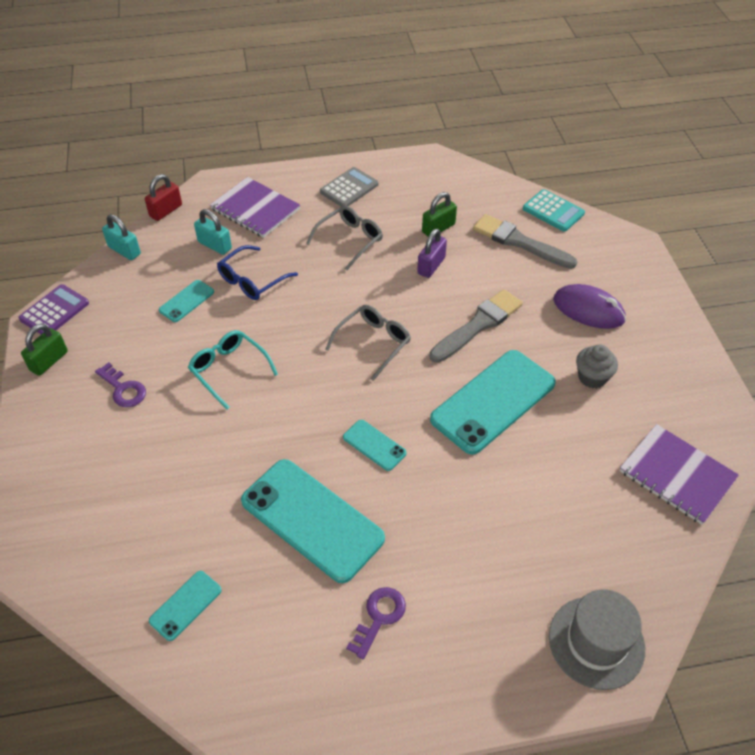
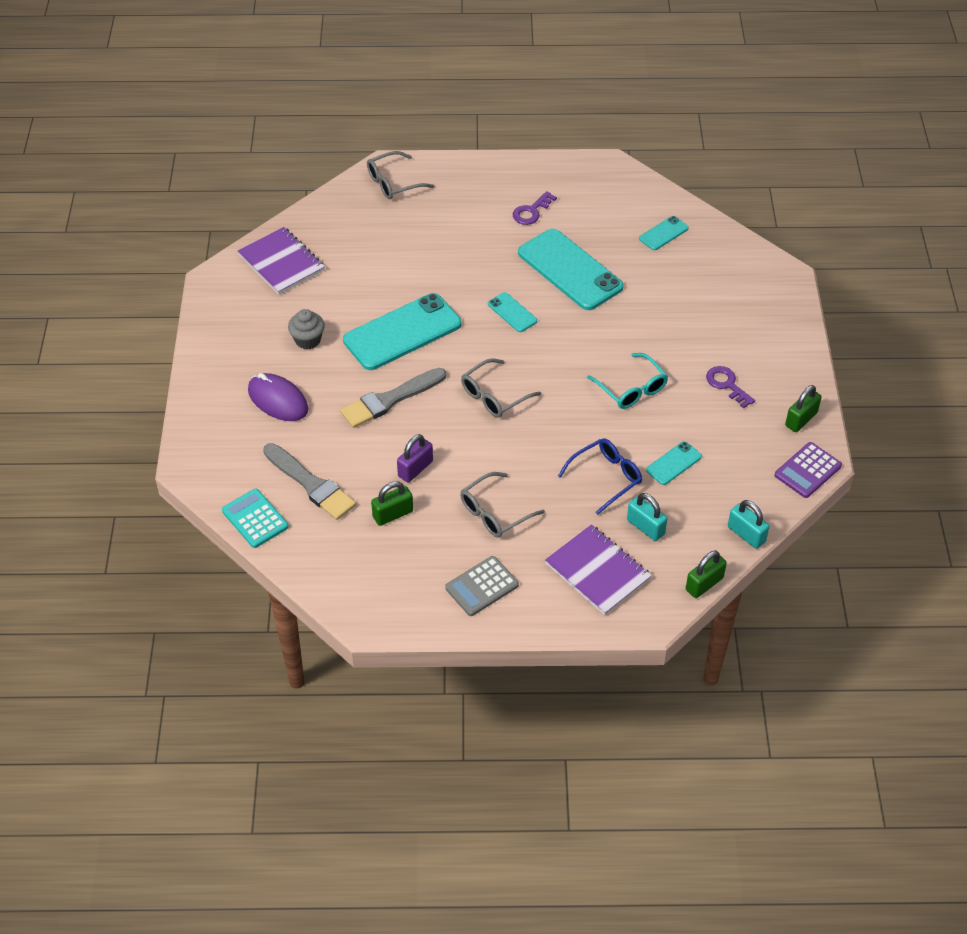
camera: 170 degrees left, 0 degrees up
red padlock [145,174,182,221] -> green padlock [686,551,727,598]
grey hat [549,589,645,690] -> grey glasses [367,151,434,199]

